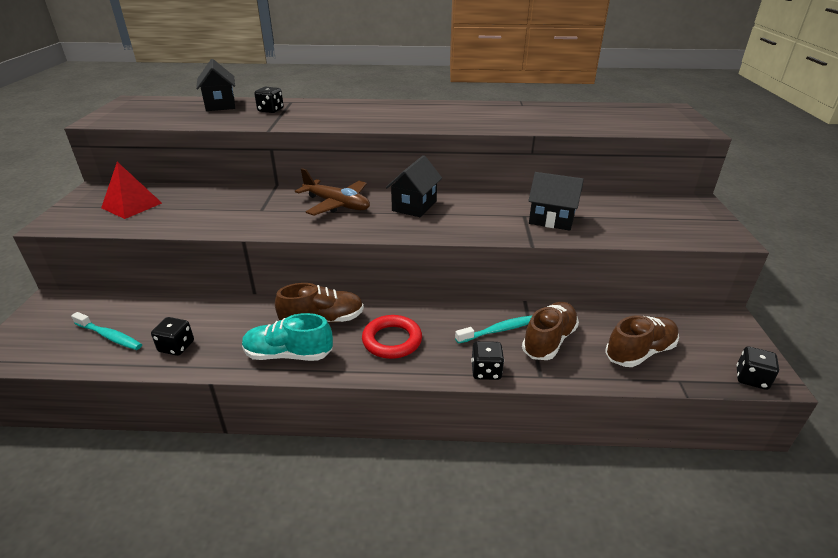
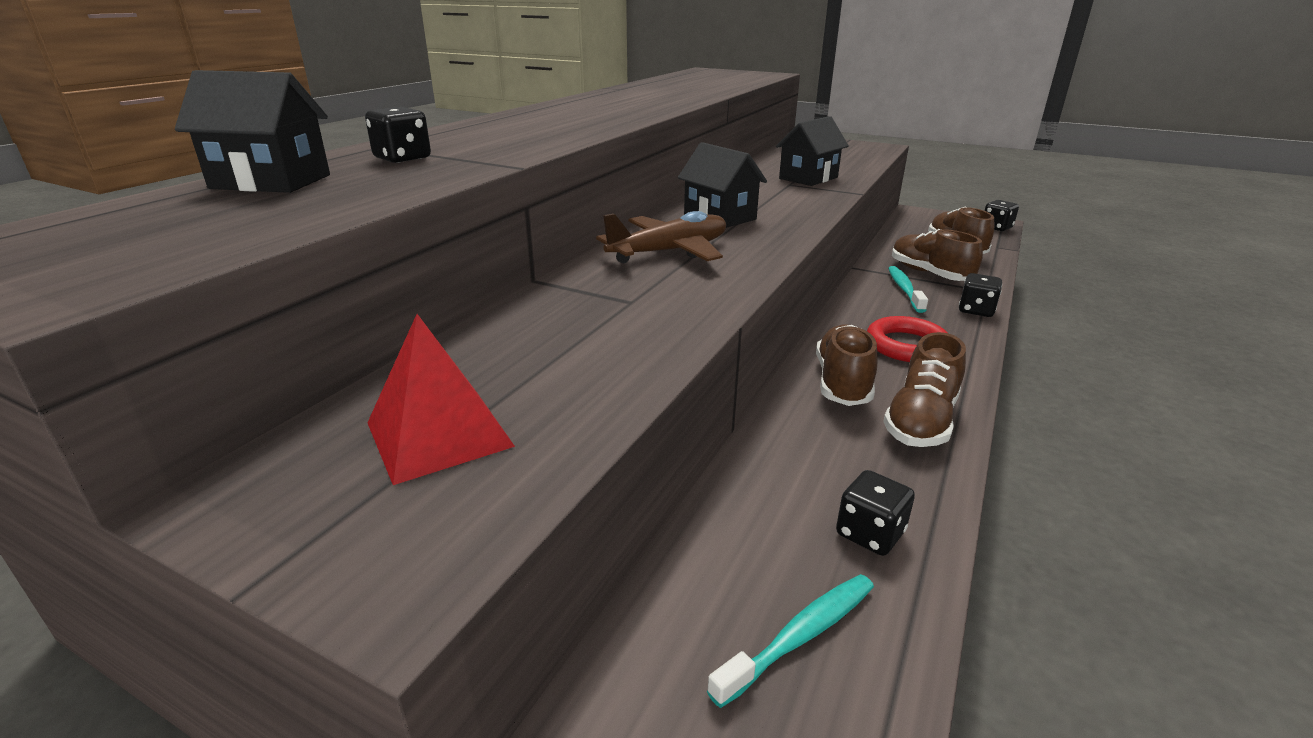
camera: 65 degrees left, 5 degrees down
turquoise shoe [242,313,333,361] -> brown shoe [883,332,966,447]

